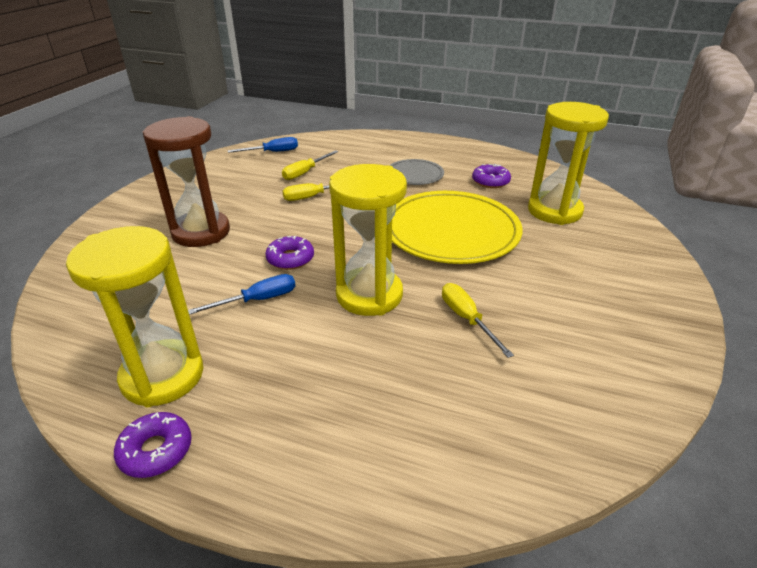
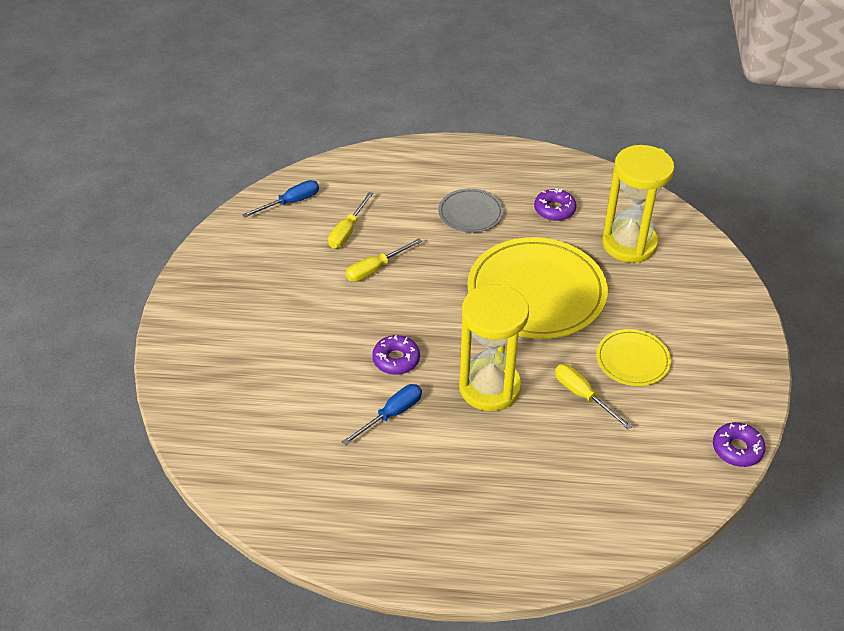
camera: 15 degrees left, 10 degrees up
yellow hourglass [66,226,203,407] -> none
purple donut [114,412,192,478] -> purple donut moved to [713,422,766,467]
brown hourglass [143,116,230,247] -> none
none -> yellow plate [596,329,671,386]

